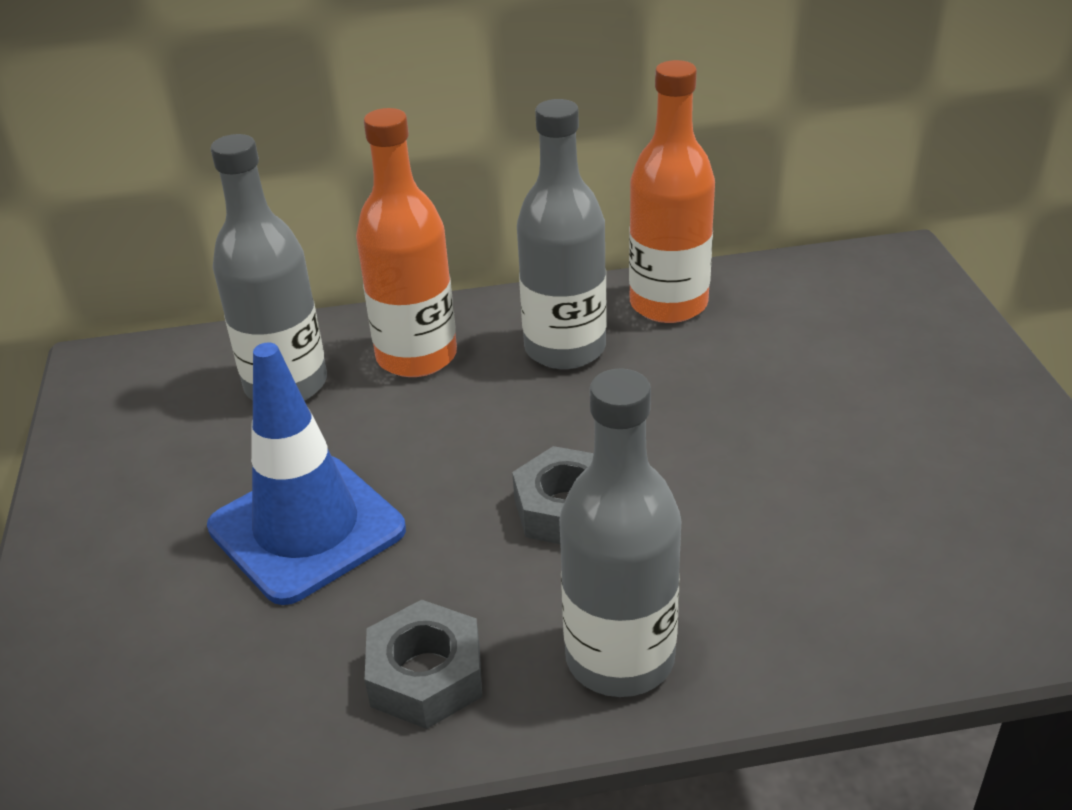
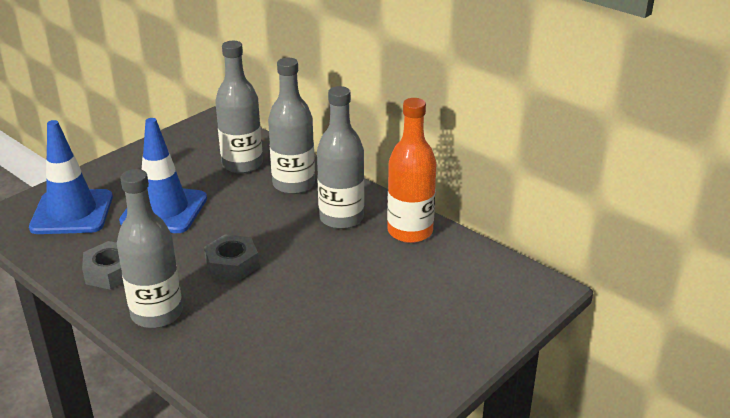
camera: 50 degrees right, 5 degrees down
orange bottle [356,108,457,377] -> grey bottle [268,58,315,194]
none -> blue traffic cone [29,120,113,234]

